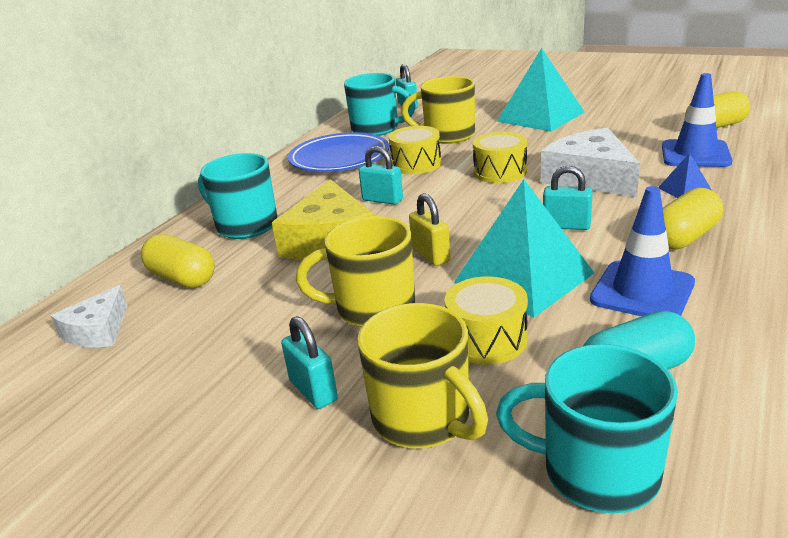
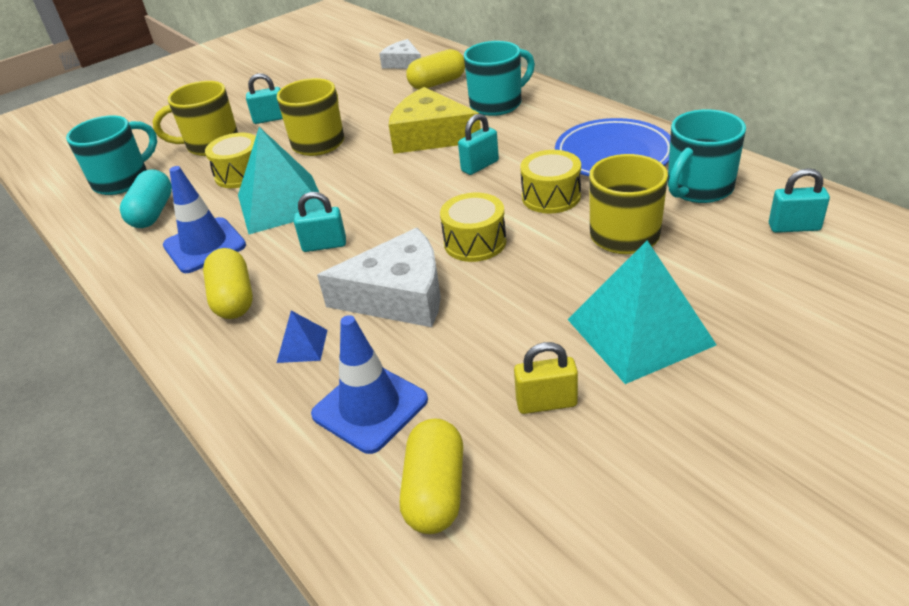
camera: 115 degrees right, 10 degrees up
yellow padlock [409,193,450,266] -> yellow padlock moved to [514,342,578,414]
turquoise padlock [543,166,593,230] -> turquoise padlock turned 45 degrees clockwise [294,192,346,252]

